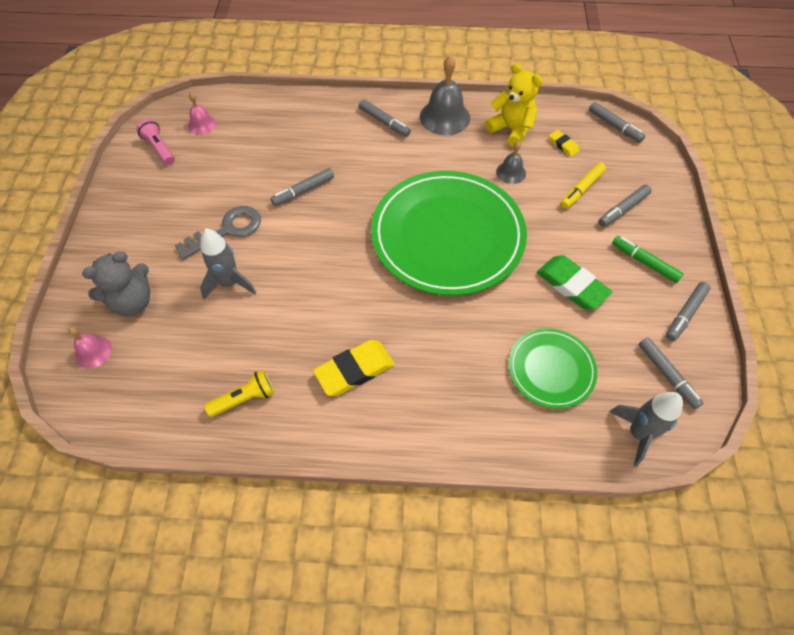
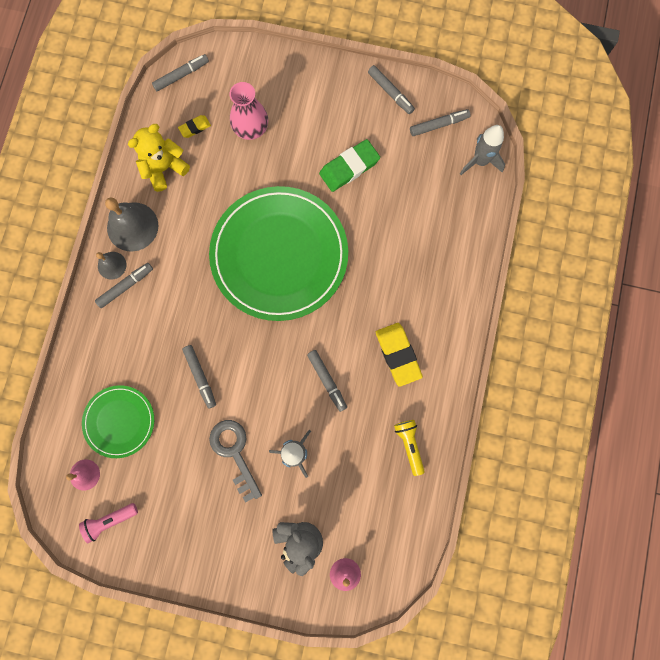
camera: 80 degrees left, 20 degrees up
grey bell [496,141,526,184] -> grey bell moved to [96,252,126,279]
green plate [509,328,597,409] -> green plate moved to [82,385,154,458]
yellow marker [561,163,606,209] -> pink vase [230,82,268,140]
grey marker [598,184,652,227] -> grey marker moved to [307,350,347,412]
green marker [612,236,684,283] -> none

